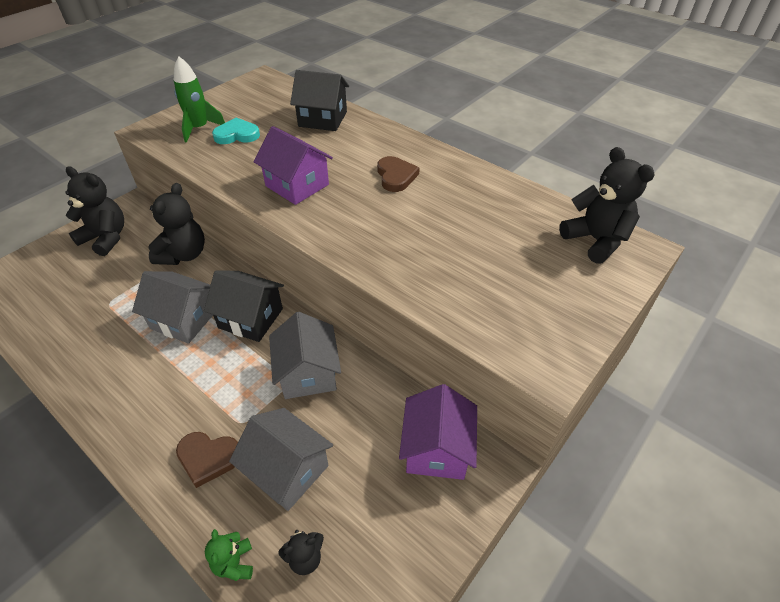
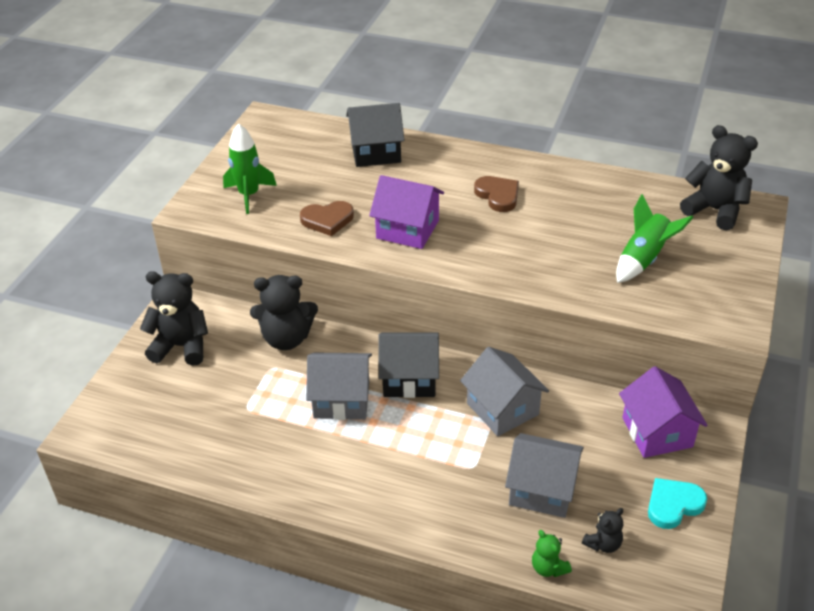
camera: 20 degrees left, 5 degrees down
black teddy bear [148,183,205,265] -> black teddy bear turned 90 degrees clockwise [250,275,318,350]
brown heart [176,432,238,488] -> brown heart moved to [300,201,354,236]
turquoise heart [212,118,260,144] -> turquoise heart moved to [648,478,707,529]
none -> green rocket [616,194,694,283]

